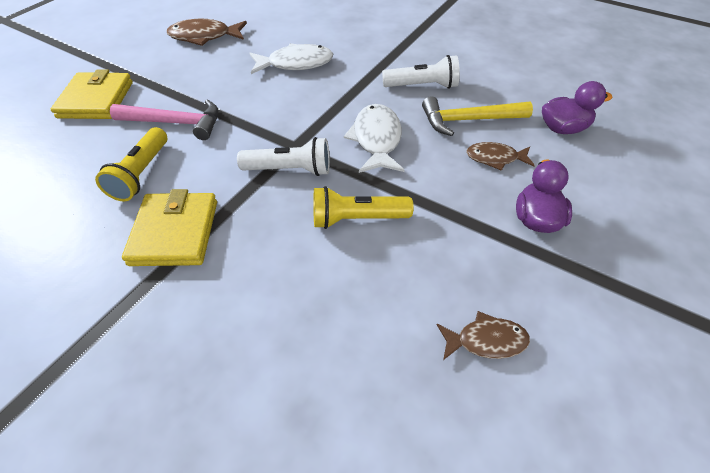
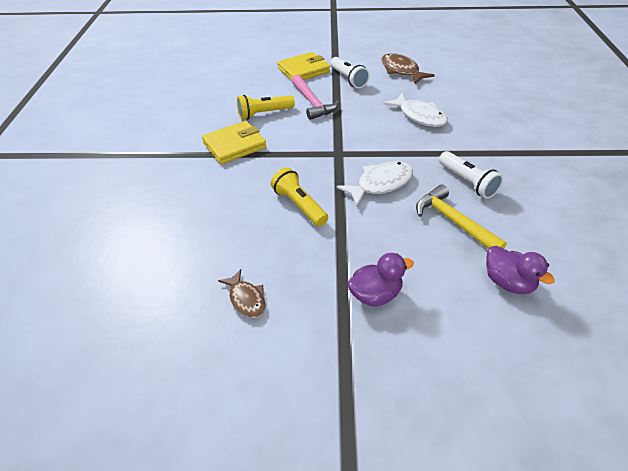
camera: 60 degrees right, 5 degrees down
white flashlight [237,137,330,176] -> white flashlight moved to [330,57,370,88]
brown fish [466,142,535,171] -> none

